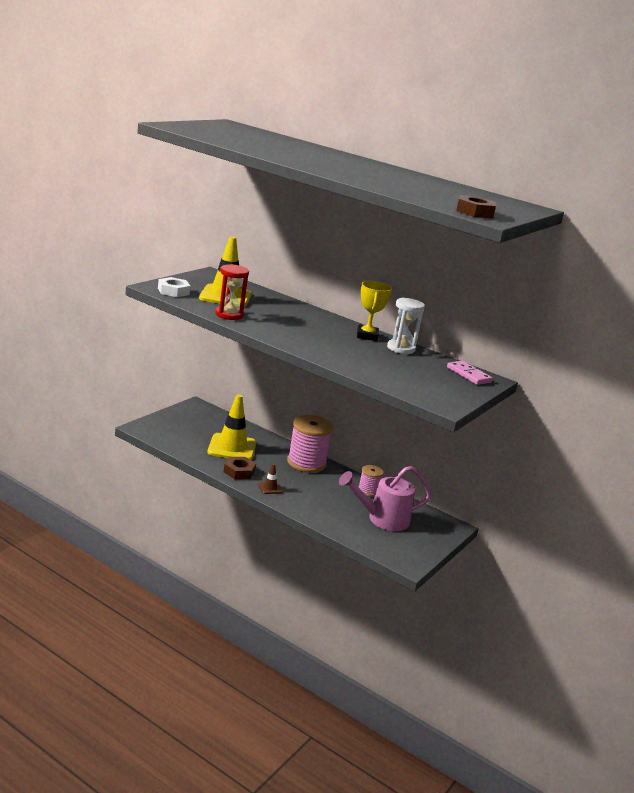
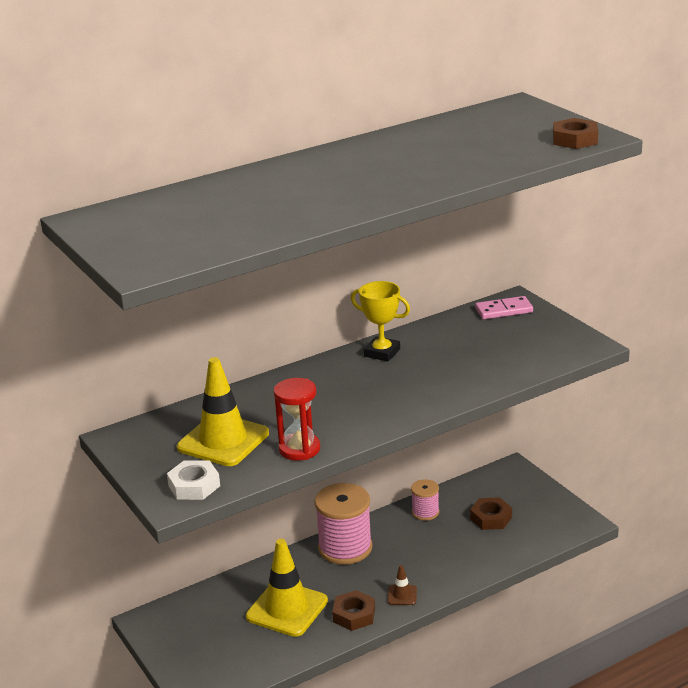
camera: 60 degrees left, 5 degrees up
pink watering can [339,466,432,531] -> brown nut [470,497,512,530]
white hourglass [387,297,425,354] -> none

